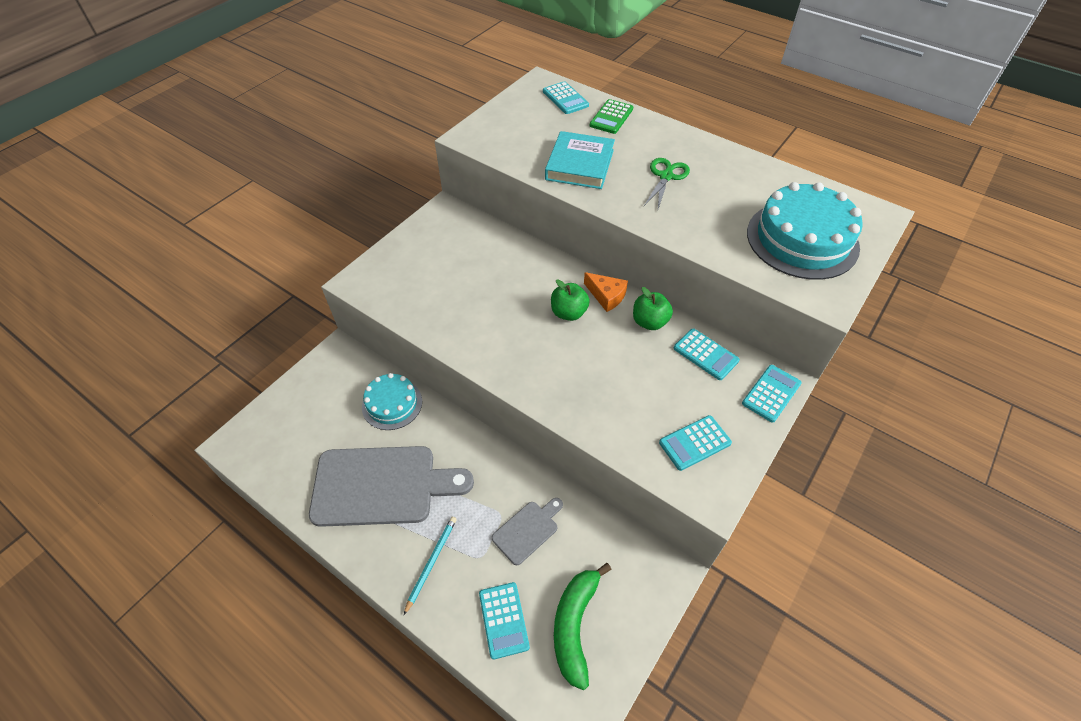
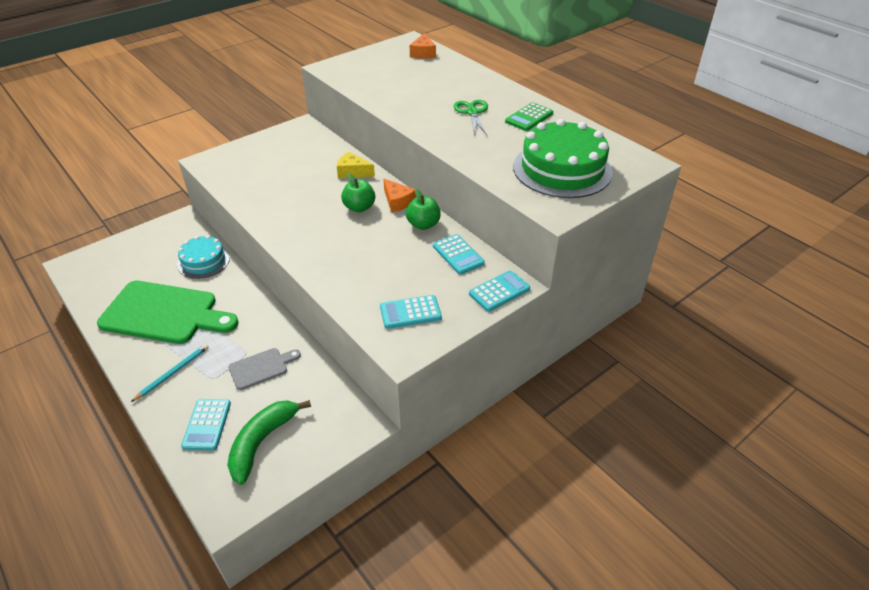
camera: 15 degrees right, 10 degrees down
grey cutting board [309,446,474,527] -> green cutting board [97,281,239,344]
turquoise calculator [543,81,589,114] -> orange cheese [410,33,436,59]
turquoise book [545,131,615,189] -> none
green calculator [590,99,633,134] -> green calculator moved to [505,102,553,131]
green scissors [644,158,690,209] -> green scissors turned 45 degrees counterclockwise [454,100,488,135]
turquoise cake [747,182,863,280] -> green cake [513,119,613,198]
none -> yellow cheese [337,152,375,178]

